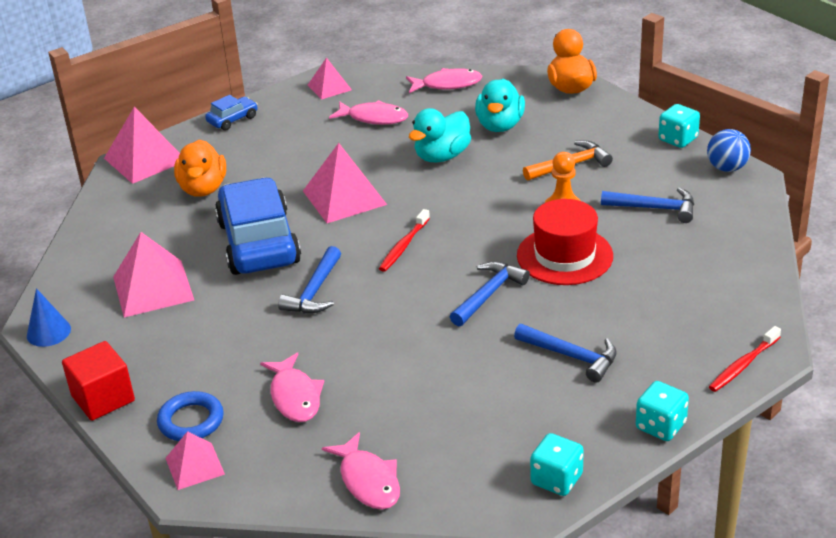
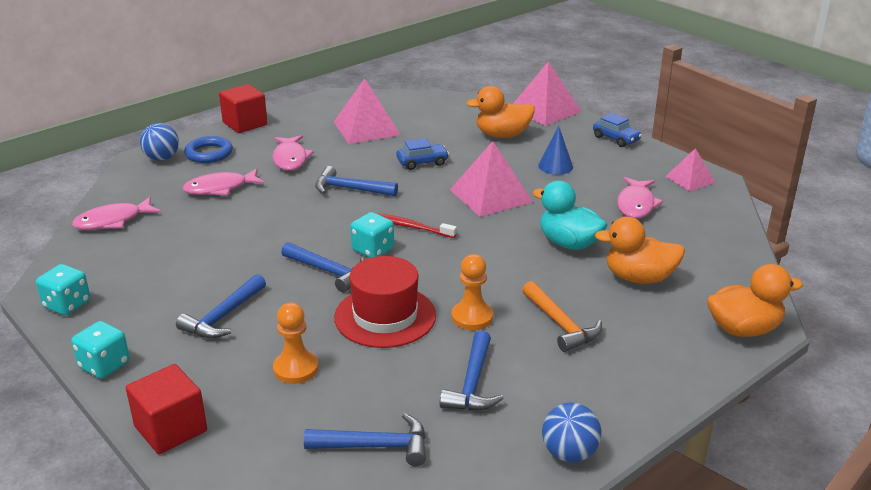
camera: 85 degrees right, 5 degrees down
blue cone [27,288,71,347] -> blue cone moved to [538,126,573,175]
pink pyramid [165,431,225,490] -> blue ball [140,123,179,161]
blue car [215,177,301,275] -> blue car [396,138,449,170], size x0.44
pink fish [406,68,482,93] -> pink fish moved to [273,135,314,171]
turquoise duck [475,79,525,132] -> orange duck [595,217,685,284]
turquoise dice [658,104,700,148] -> turquoise dice moved to [350,212,394,258]
red toothbrush [709,326,781,392] -> red cube [126,364,207,454]
none -> orange pawn [273,303,318,384]
none -> blue hammer [304,413,426,466]

